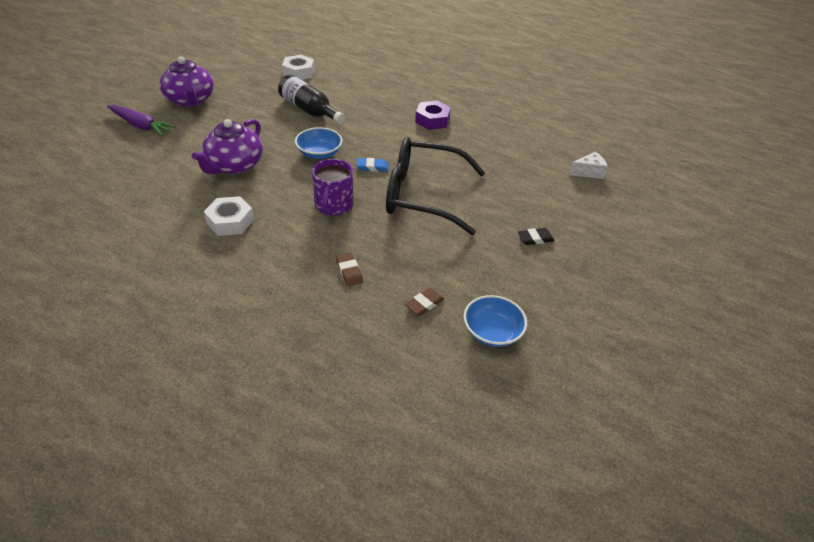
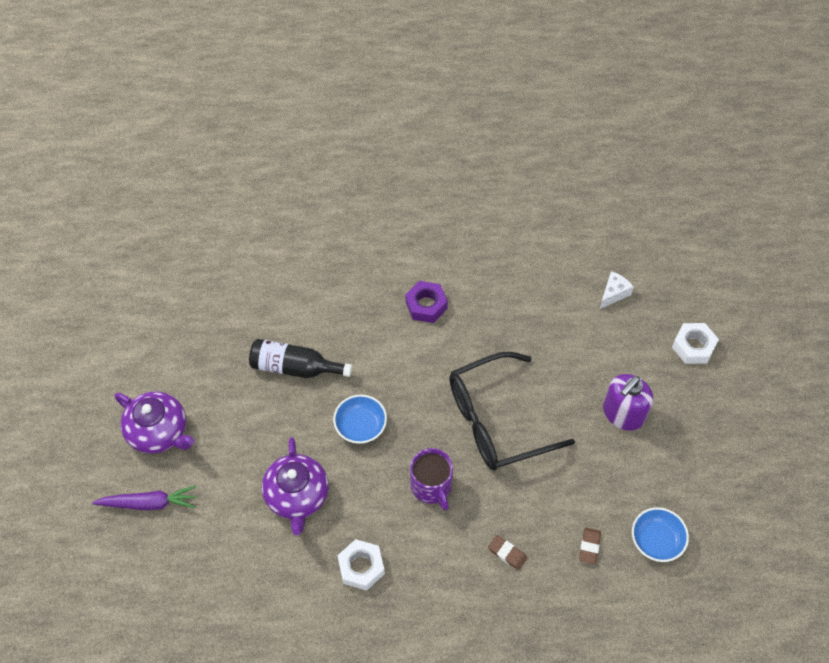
camera: 30 degrees left, 15 degrees up
white nut [282,55,314,80] -> white nut moved to [672,323,719,364]
blue eraser [356,158,389,172] -> none
black eraser [518,228,554,245] -> purple soap dispenser [603,374,653,431]

